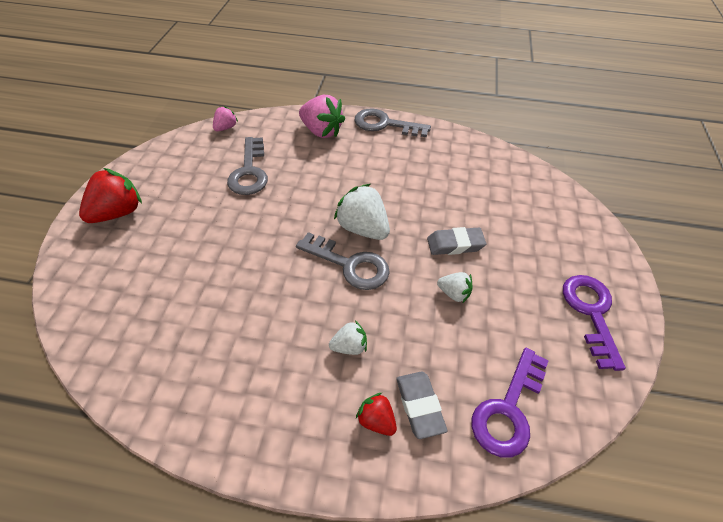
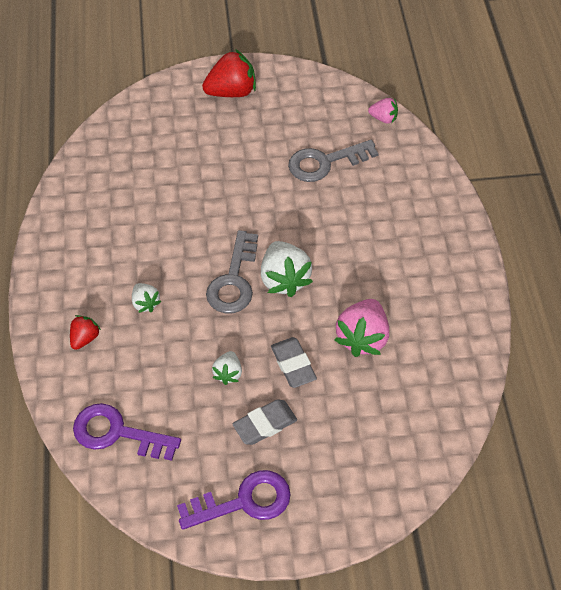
camera: 75 degrees right, 5 degrees up
red strawberry [79,168,142,223] -> red strawberry turned 45 degrees counterclockwise [202,49,256,97]
pink strawberry [299,95,345,138] -> pink strawberry moved to [334,299,389,357]
white strawberry [334,184,390,240] -> white strawberry turned 135 degrees clockwise [261,241,313,297]
grey key [355,108,431,137] -> none
grey eraser [396,372,447,439] -> grey eraser moved to [233,400,297,445]

